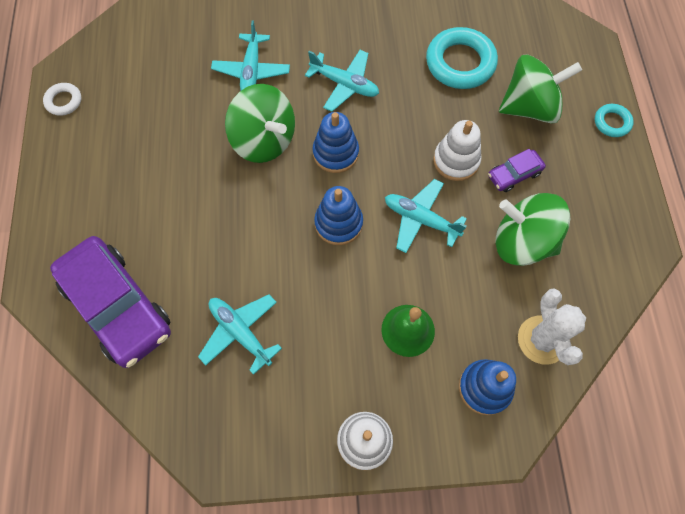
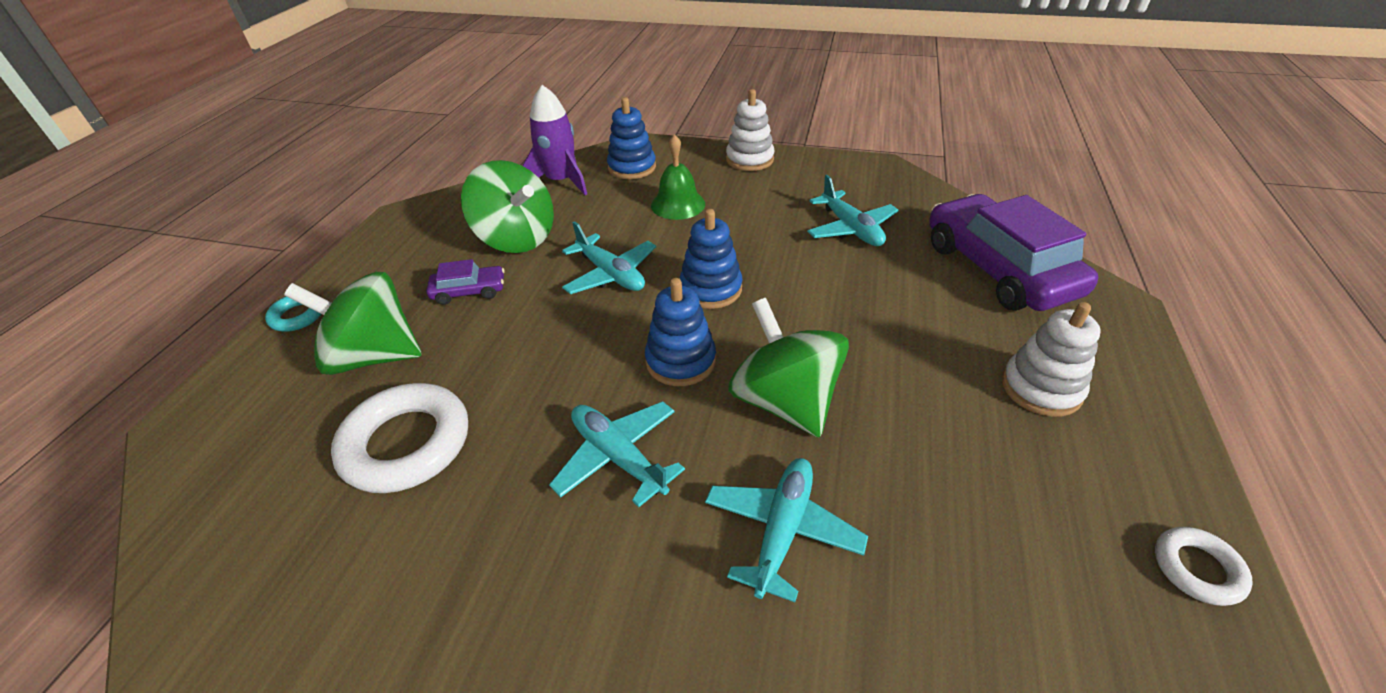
camera: 160 degrees left, 25 degrees down
turquoise ring [426,27,498,89] -> white ring [331,383,468,493]
white stacking toy [433,120,481,181] -> white stacking toy moved to [1002,302,1101,417]
white cactus [518,288,586,365] -> purple rocket [522,85,587,195]

